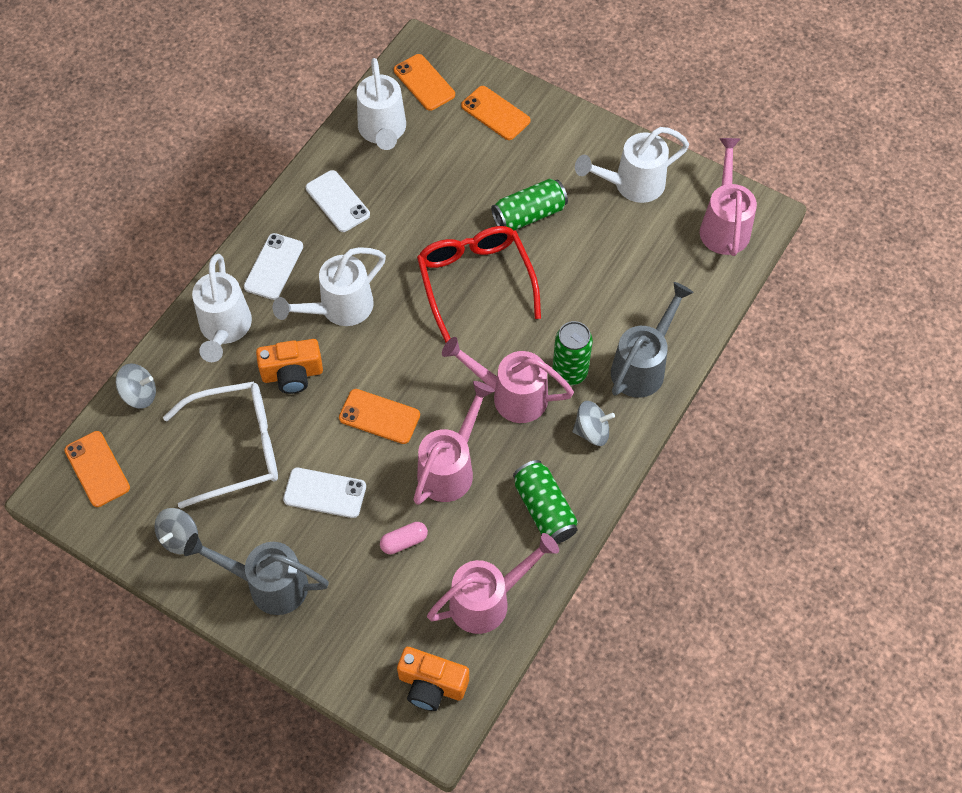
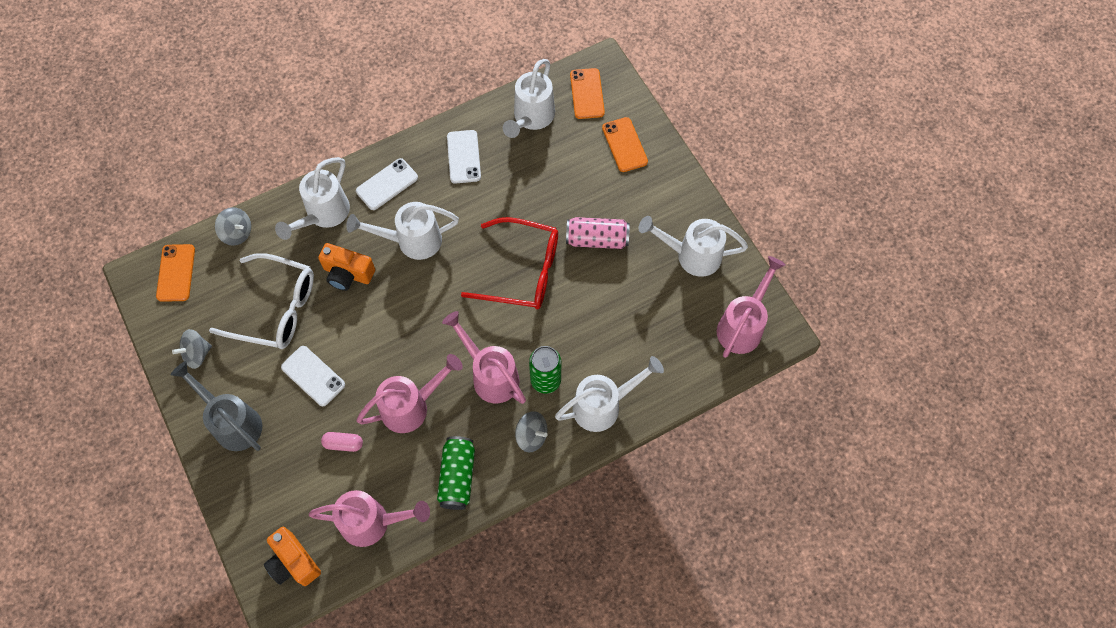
camera: 30 degrees right, 5 degrees up
orange phone [339,389,420,444] -> none
red glasses [417,226,541,343] -> red glasses turned 90 degrees clockwise [461,217,558,309]
green can [491,178,568,230] -> pink can [566,217,630,249]
grey watering can [611,282,694,398] -> white watering can [555,356,664,432]

